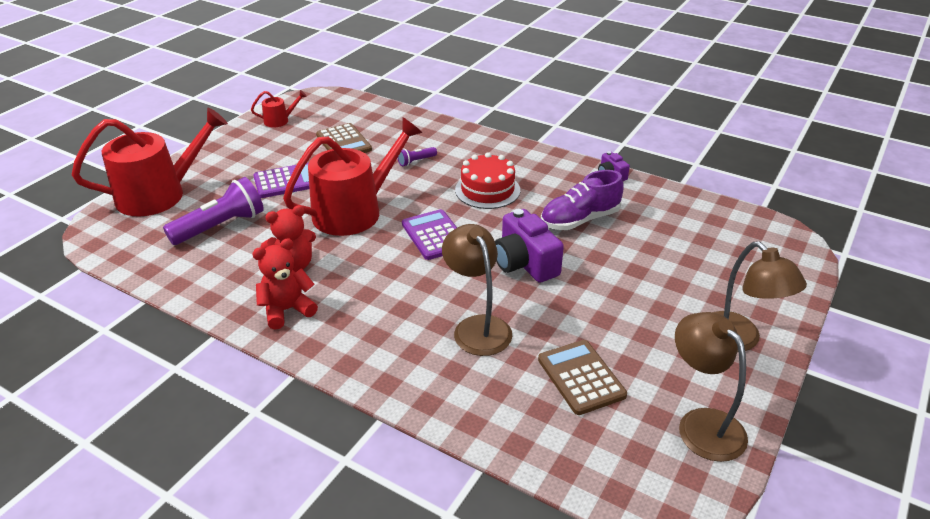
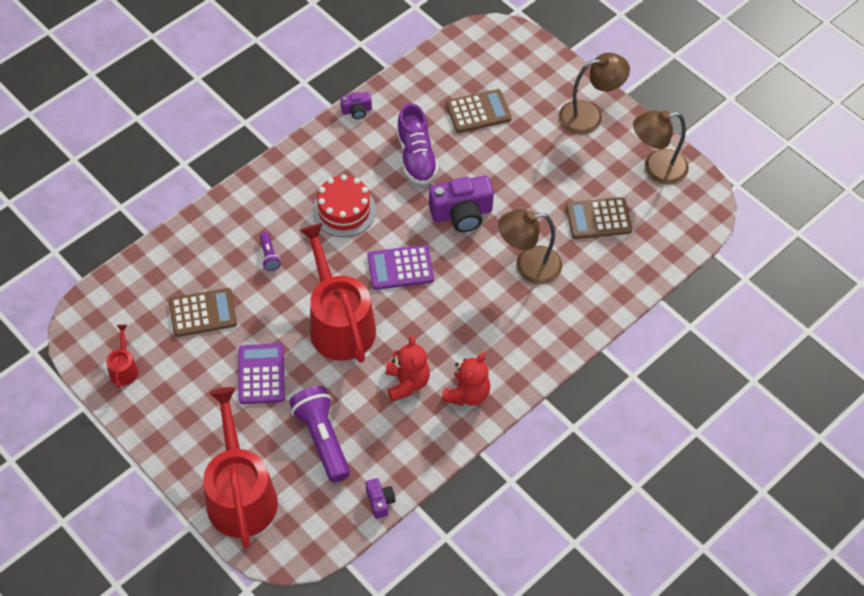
camera: 75 degrees left, 20 degrees up
red teddy bear [252,238,318,330] -> red teddy bear turned 135 degrees counterclockwise [442,353,491,406]
none -> purple camera [366,478,396,519]
none -> brown calculator [446,89,512,133]

